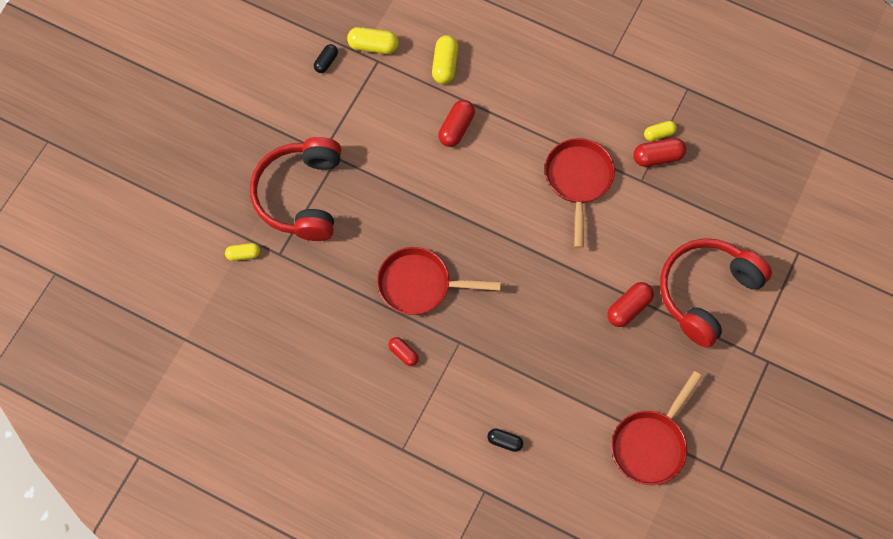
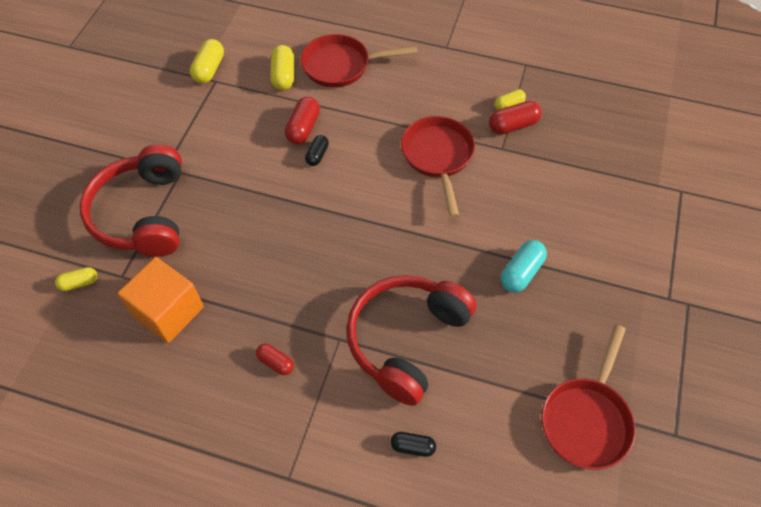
camera: 10 degrees left, 10 degrees down
black capsule [314,44,338,73] -> black capsule moved to [305,135,329,166]
yellow capsule [347,27,398,54] -> yellow capsule turned 75 degrees counterclockwise [190,39,224,83]
red pan [377,247,501,315] -> red pan moved to [301,34,418,88]
red capsule [607,282,654,327] -> turquoise capsule [501,240,547,293]
red headphones [660,238,772,348] -> red headphones moved to [346,275,476,406]
none -> orange cube [118,257,204,343]

